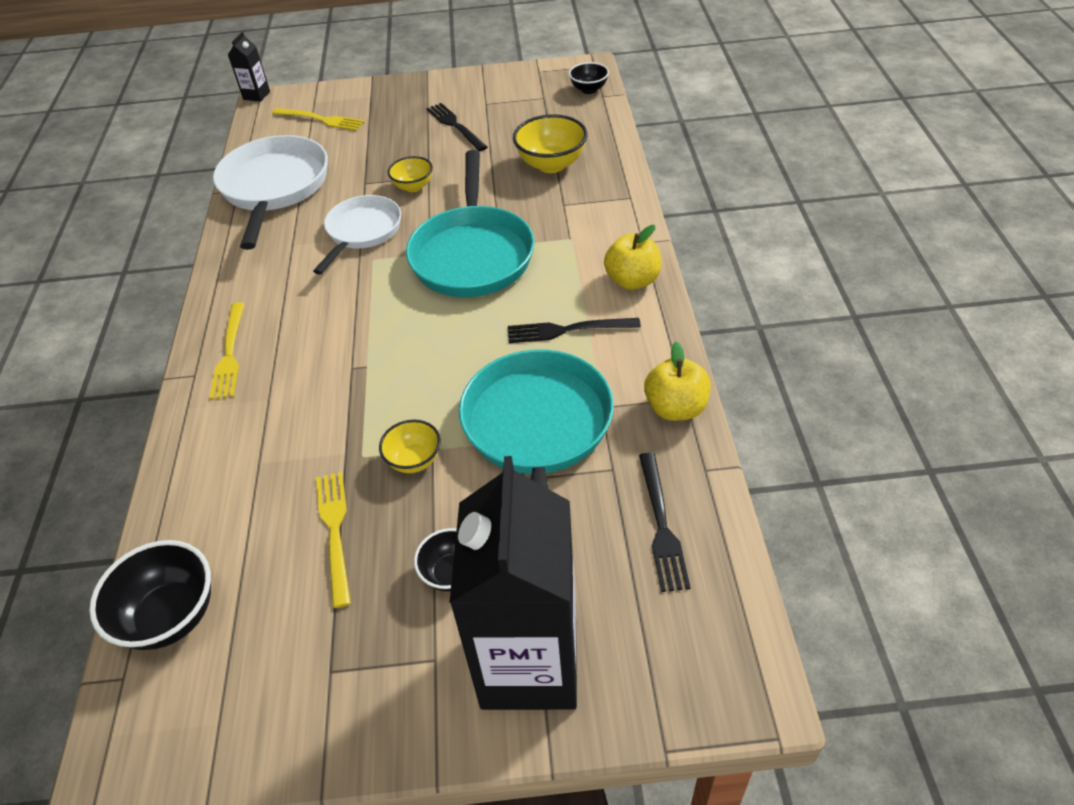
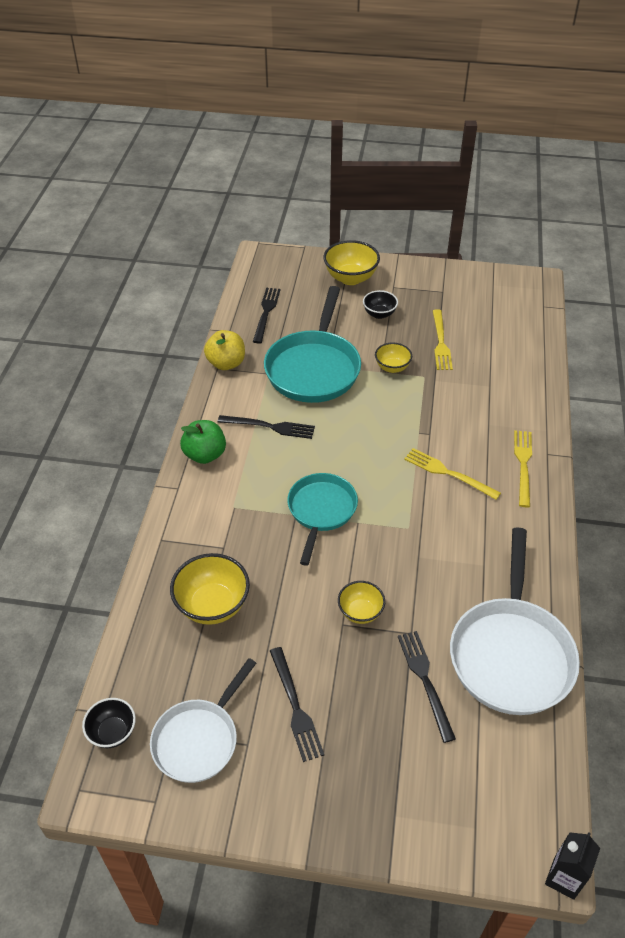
camera: 170 degrees left, 0 degrees up
black bowl [89,540,211,650] -> none
yellow fork [272,108,364,131] -> yellow fork moved to [404,448,501,500]
white pan [313,195,401,275] -> white pan moved to [150,658,256,783]
turquoise pan [406,150,535,297] -> turquoise pan [287,473,358,566], size x0.64
black carton [449,456,577,710] -> yellow bowl [323,240,380,285]
yellow apple [604,225,661,290] -> green apple [180,420,226,464]
none -> black fork [398,631,456,743]

